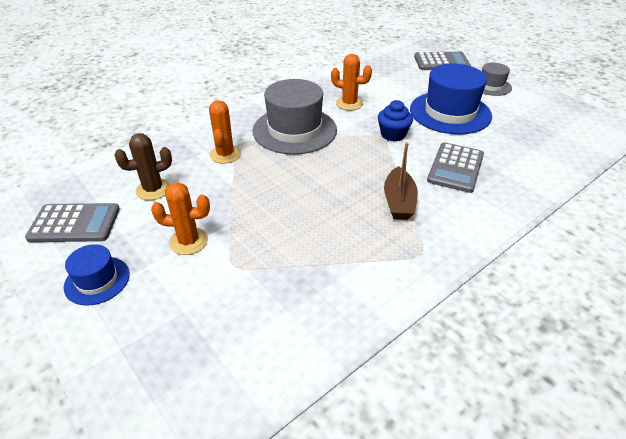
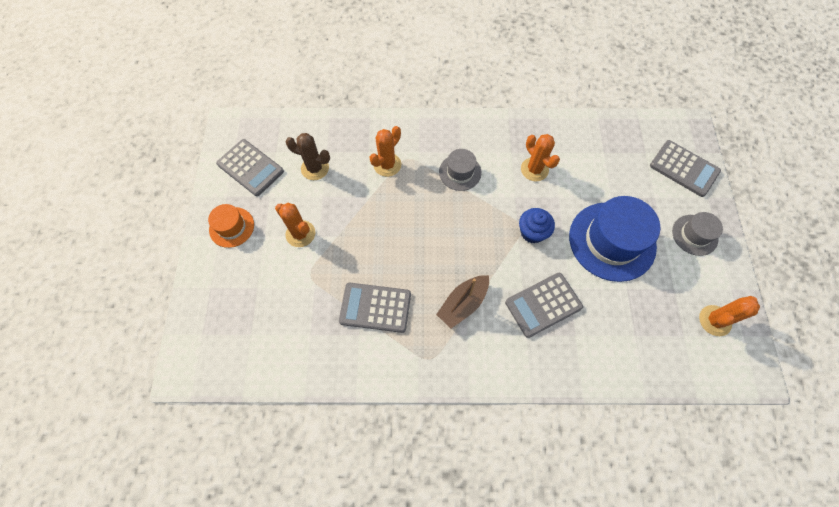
camera: 40 degrees right, 25 degrees up
blue hat [64,244,130,306] -> orange hat [208,204,254,248]
grey hat [253,79,337,154] -> grey hat [439,149,482,191], size x0.52
none -> grey calculator [339,283,411,333]
none -> orange cactus [699,296,760,336]

